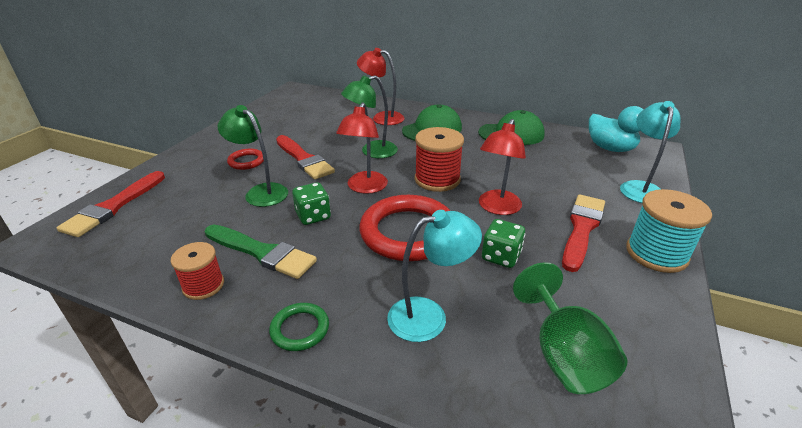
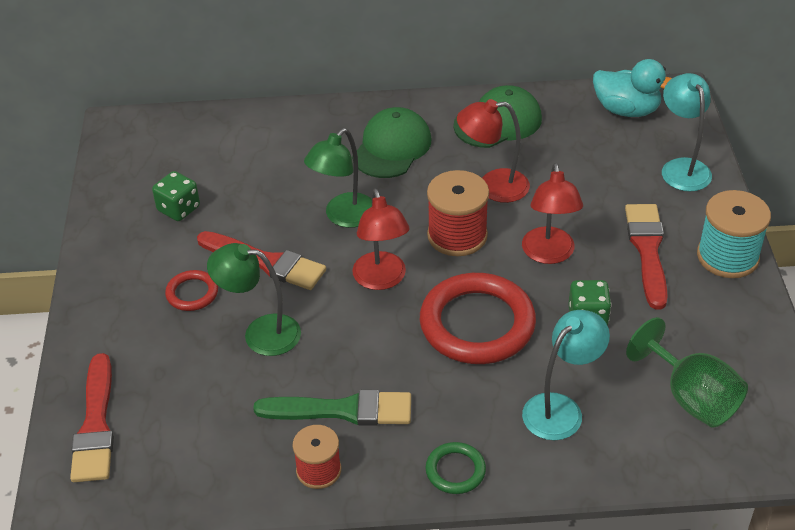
camera: 25 degrees left, 10 degrees up
green dice [292,182,331,225] -> green dice moved to [152,171,200,221]
red lamp [357,48,404,125] -> red lamp moved to [457,99,530,203]

